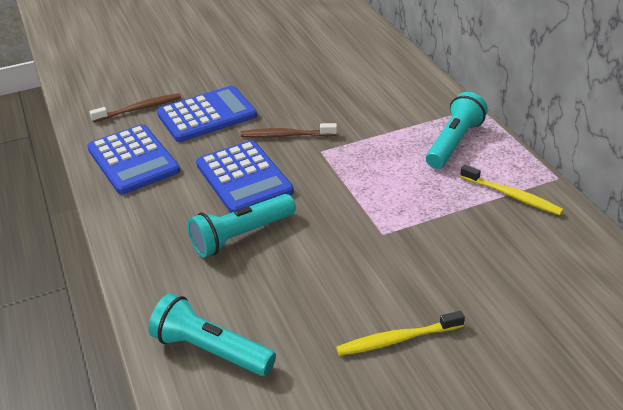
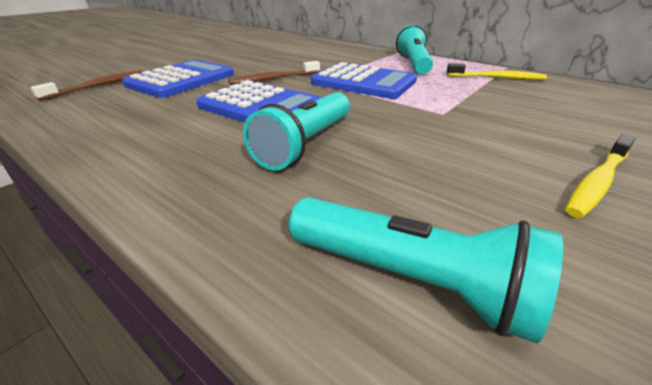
camera: 30 degrees left, 5 degrees down
blue calculator [87,124,180,195] -> blue calculator moved to [311,62,417,99]
turquoise flashlight [148,293,276,376] -> turquoise flashlight turned 150 degrees counterclockwise [289,197,563,343]

